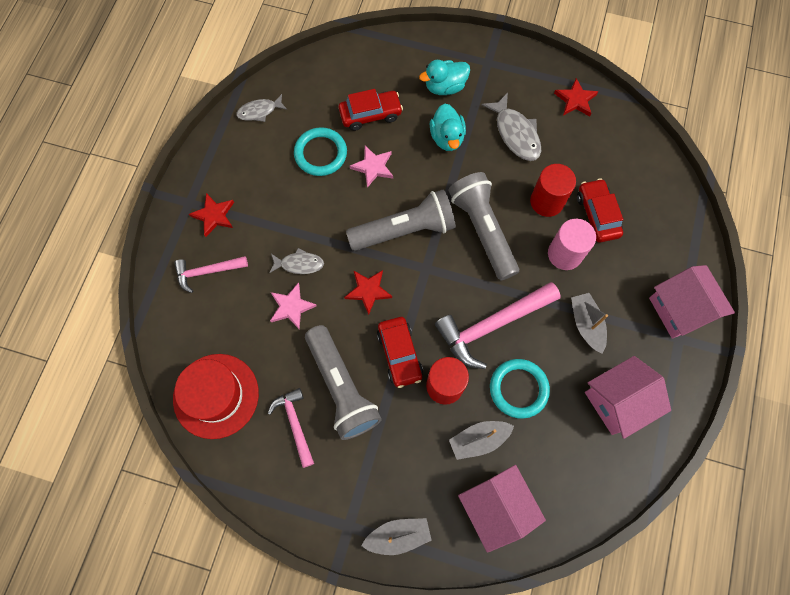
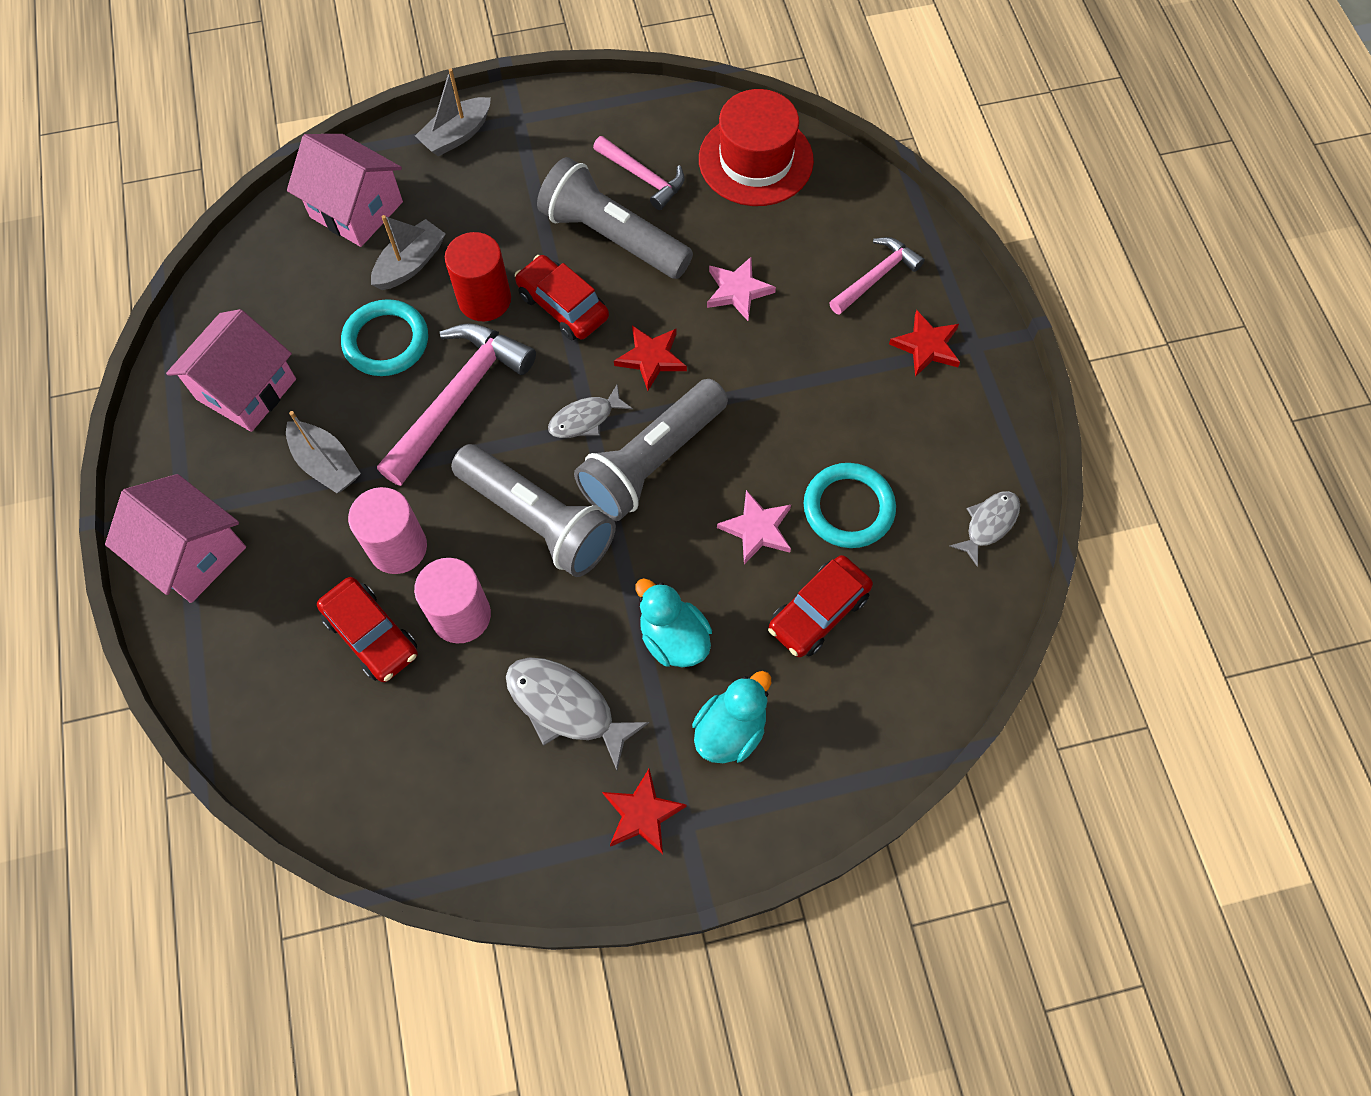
camera: 150 degrees right, 5 degrees down
grey fish [270,248,324,274] -> grey fish moved to [548,384,633,438]
red cylinder [530,164,576,217] -> pink cylinder [414,558,491,643]
red star [554,78,598,116] -> red star moved to [602,769,687,854]

